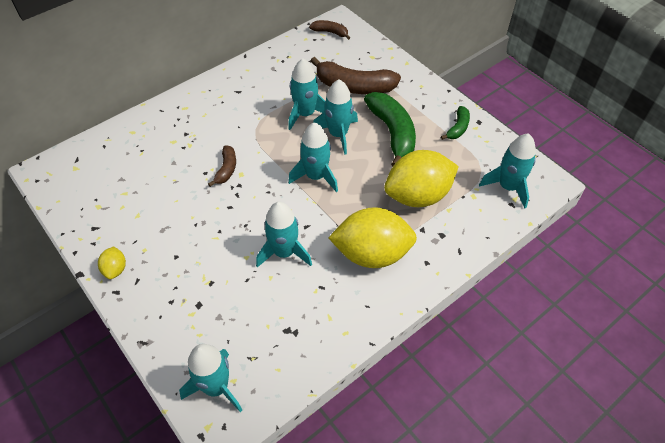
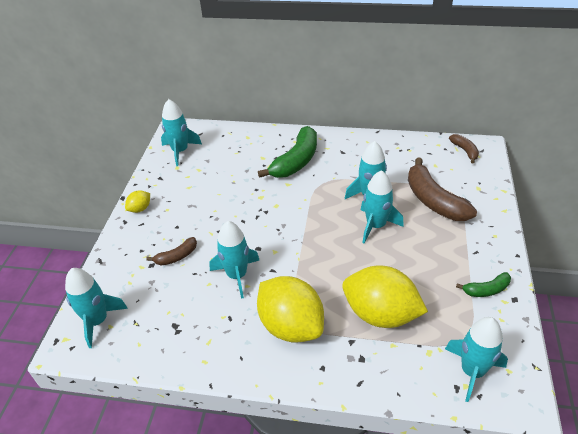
camera: 50 degrees right, 10 degrees down
brown banana [208,146,236,187] -> brown banana moved to [146,237,197,265]
turquoise rocket [288,122,338,192] -> turquoise rocket moved to [161,99,202,166]
green banana [364,92,416,167] -> green banana moved to [258,126,317,178]

